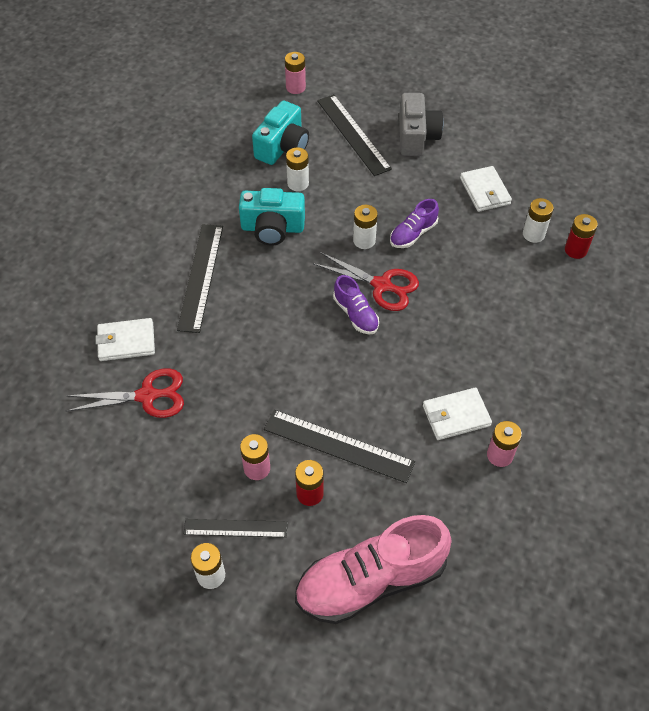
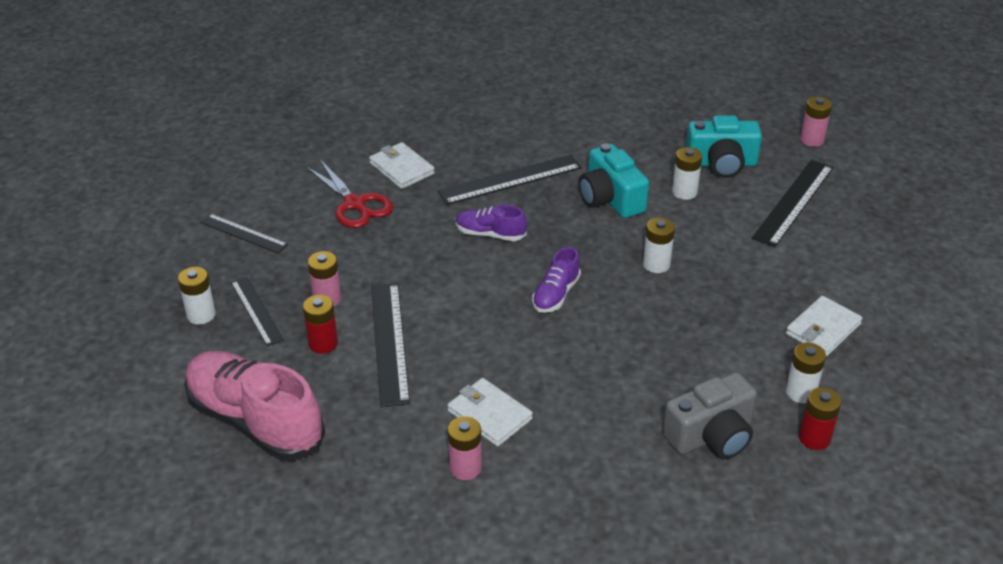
camera: 60 degrees right, 15 degrees down
red scissors [313,252,419,311] -> none
purple shoe [390,199,439,248] -> purple shoe moved to [456,205,527,241]
grey camera [399,93,443,156] -> grey camera moved to [662,372,757,459]
none -> black ruler [200,214,288,254]

